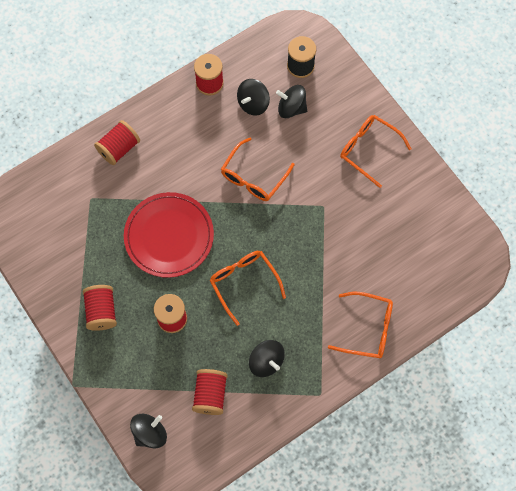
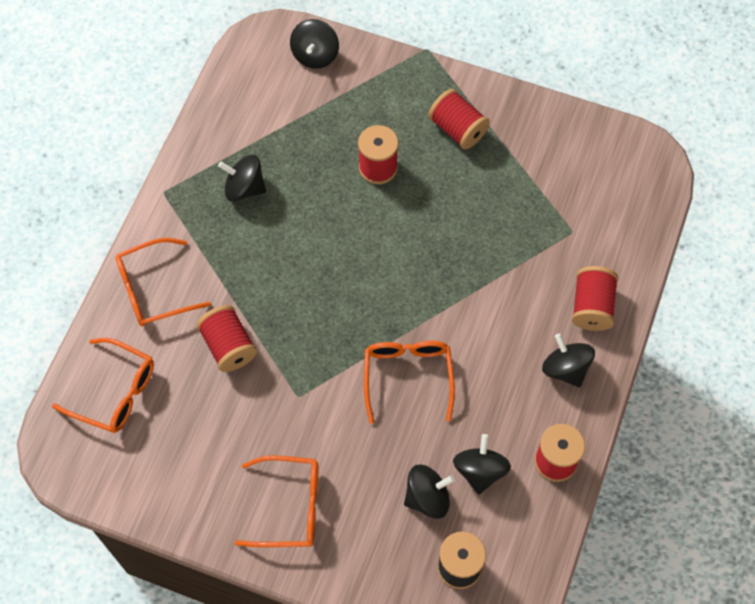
camera: 145 degrees right, 5 degrees down
red plate [124,192,214,278] -> none
red spool [192,369,228,415] -> red spool moved to [196,305,257,372]
orange glasses [209,251,286,326] -> orange glasses moved to [52,338,154,433]
none -> black spinning top [542,333,595,387]

